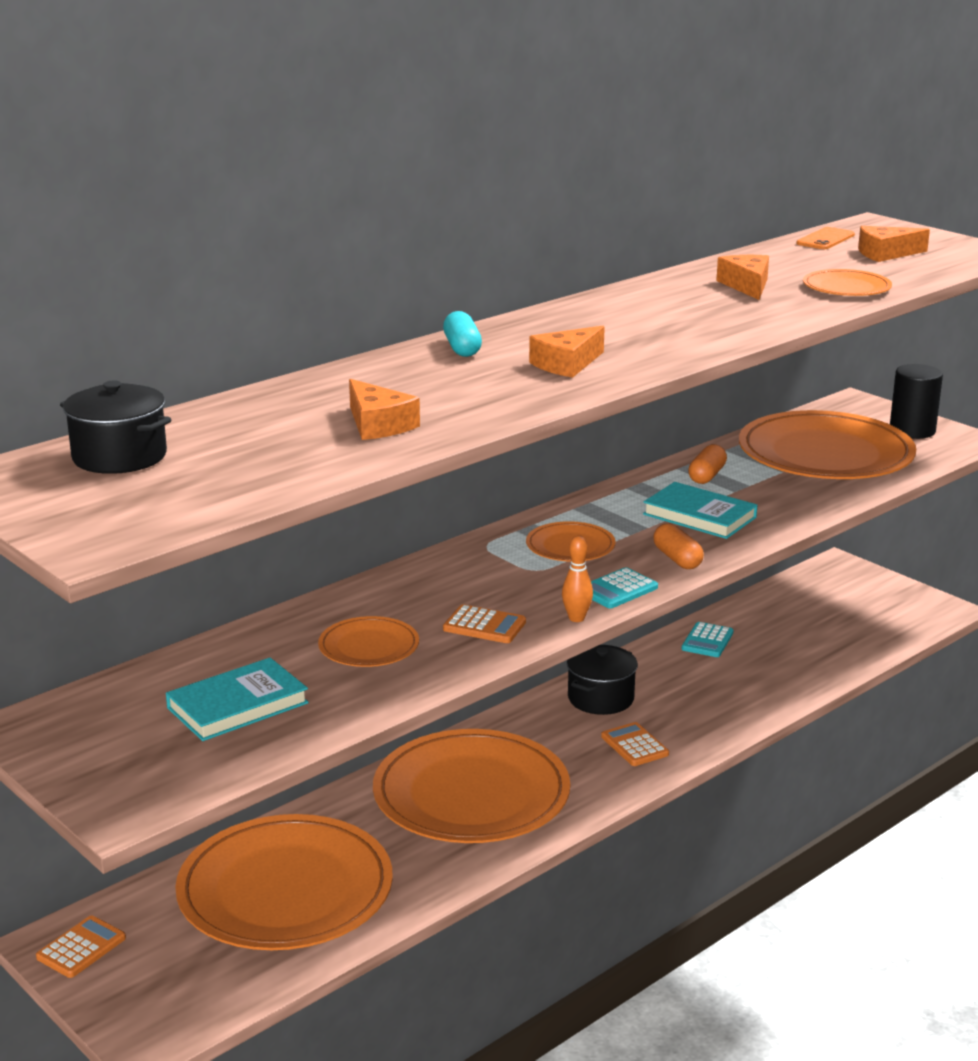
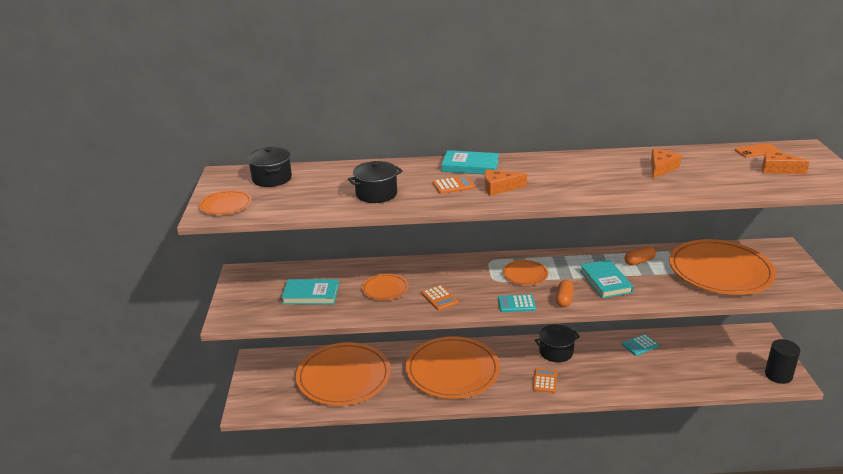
camera: 40 degrees right, 5 degrees up
orange calculator [36,916,126,978] -> orange calculator moved to [433,176,475,194]
orange cheese [349,379,420,440] -> black pot [348,161,403,203]
turquoise capsule [443,311,482,357] -> turquoise book [441,150,499,174]
orange bowling pin [562,536,593,622] -> none
orange plate [803,269,892,296] -> orange plate moved to [199,190,252,215]
black cylinder [890,364,943,439] -> black cylinder moved to [765,339,800,384]

